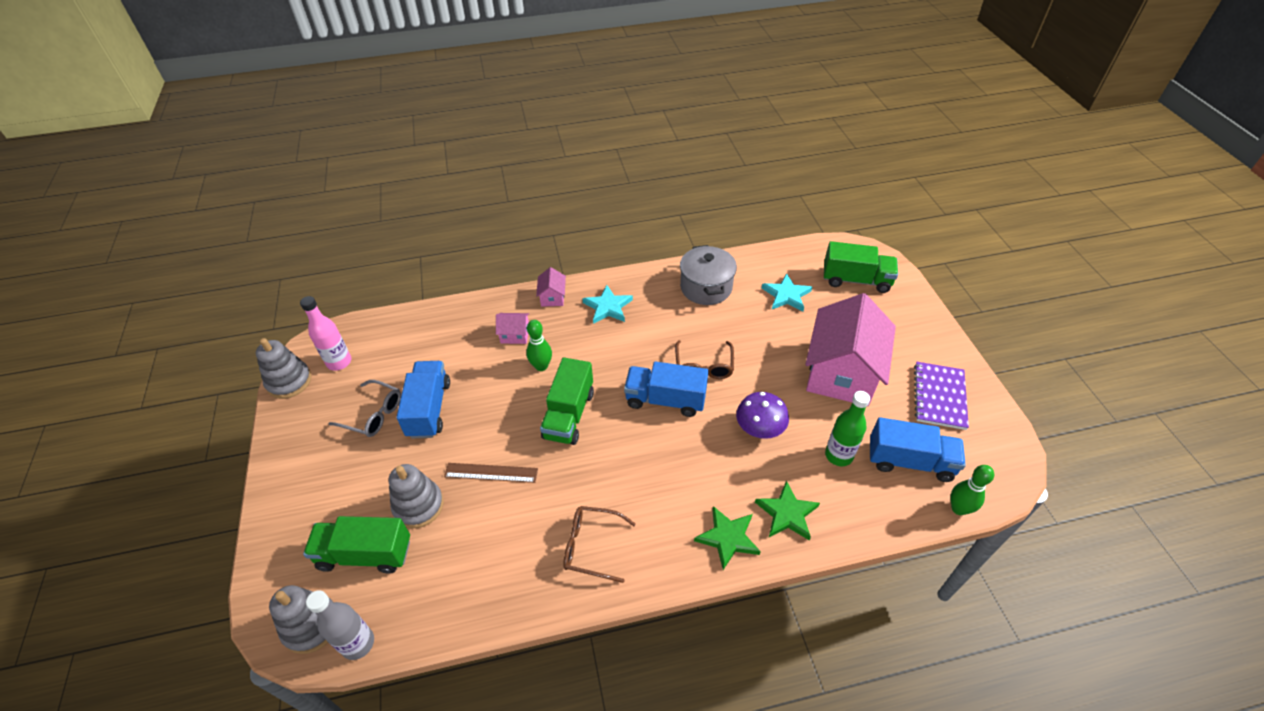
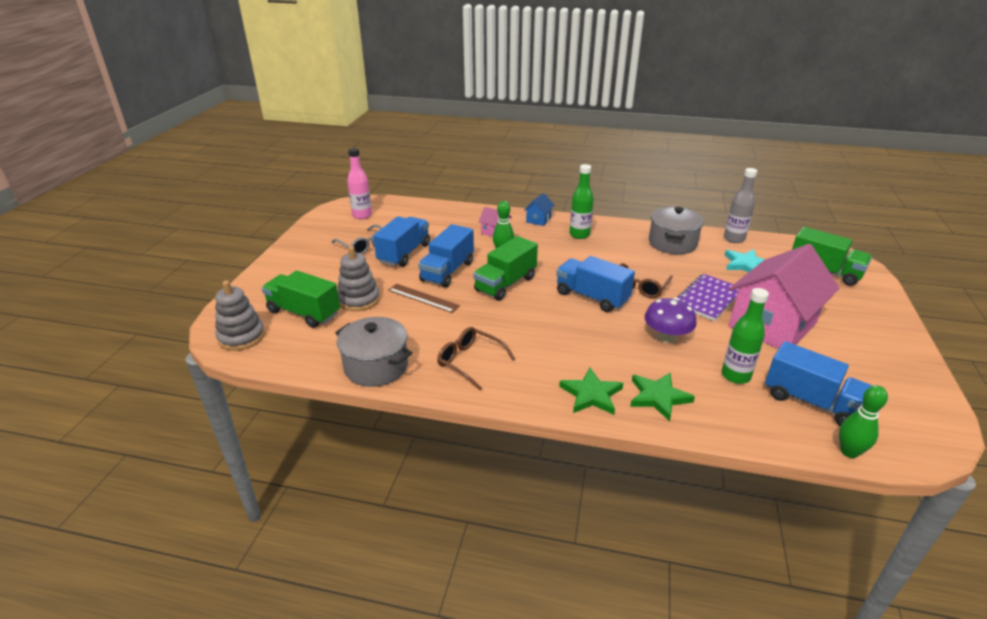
camera: 25 degrees right, 15 degrees down
grey stacking toy [256,338,311,399] -> none
grey bottle [306,590,374,660] -> grey bottle moved to [724,168,757,243]
pink house [536,267,566,307] -> blue house [524,193,554,226]
turquoise star [582,285,633,324] -> green bottle [569,164,594,239]
purple notebook [914,362,969,430] -> purple notebook moved to [677,274,738,321]
none -> grey pot [335,317,412,387]
none -> blue truck [418,224,474,287]

